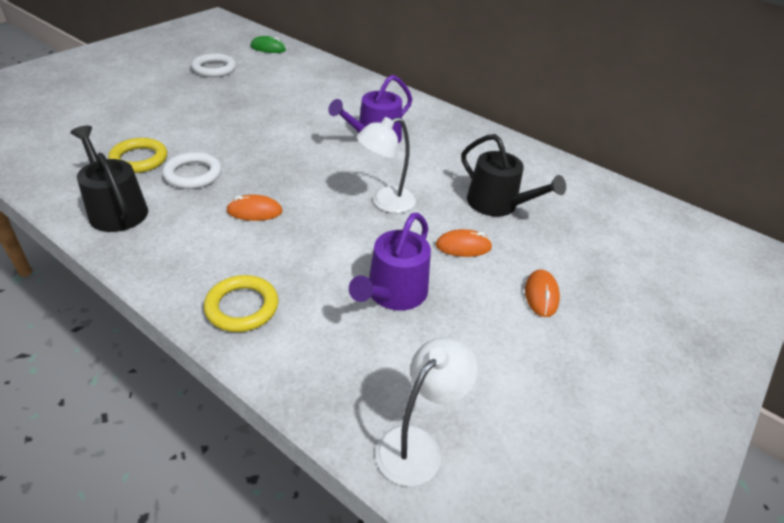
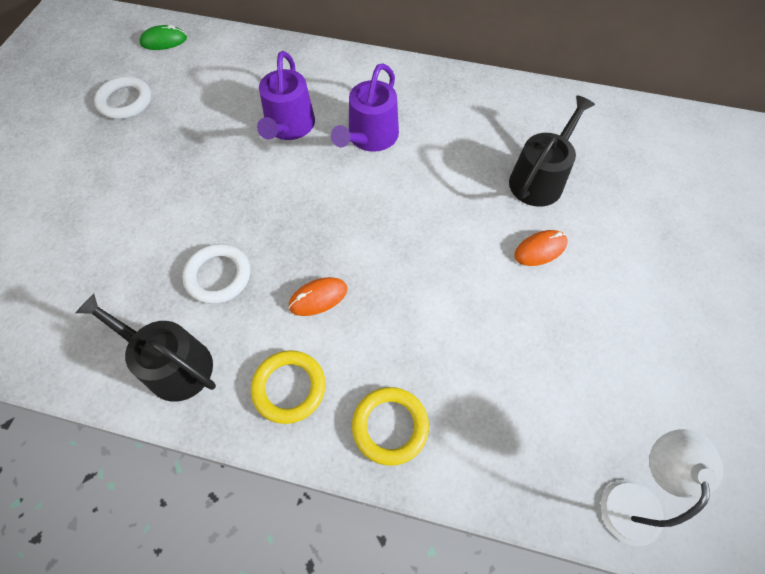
camera: 20 degrees left, 20 degrees up
yellow ring [108,138,167,173] -> yellow ring moved to [251,350,326,424]
purple watering can [349,213,431,310] -> purple watering can moved to [257,51,315,140]
white lamp [357,117,416,213] -> none
black watering can [461,134,566,217] -> black watering can turned 75 degrees counterclockwise [509,95,595,207]
orange mouse [525,269,560,317] -> none

